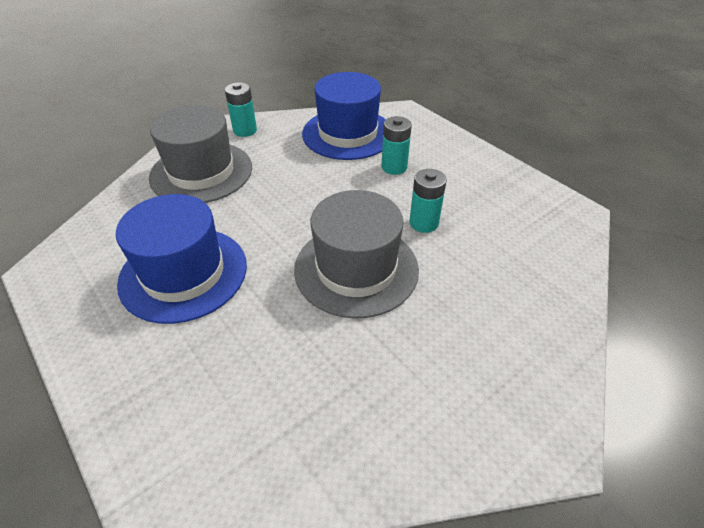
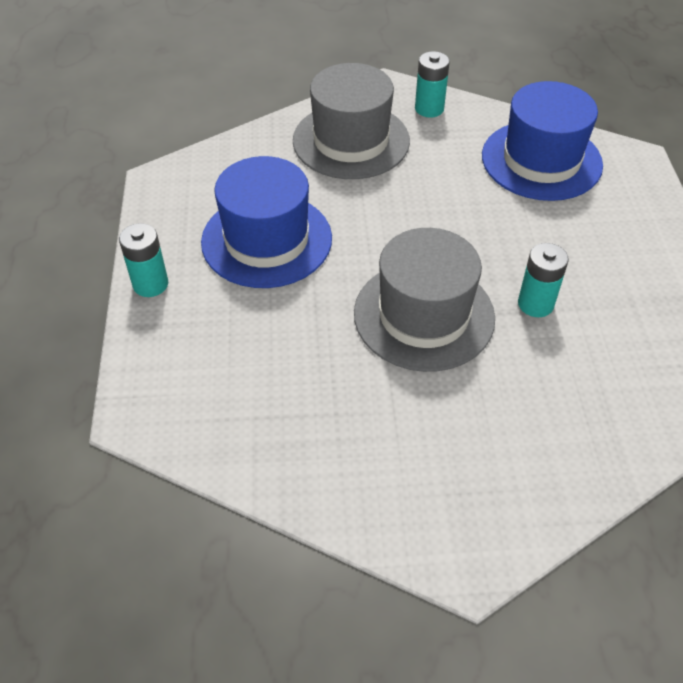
camera: 35 degrees right, 5 degrees up
turquoise battery [381,116,412,175] -> turquoise battery moved to [119,223,168,297]

